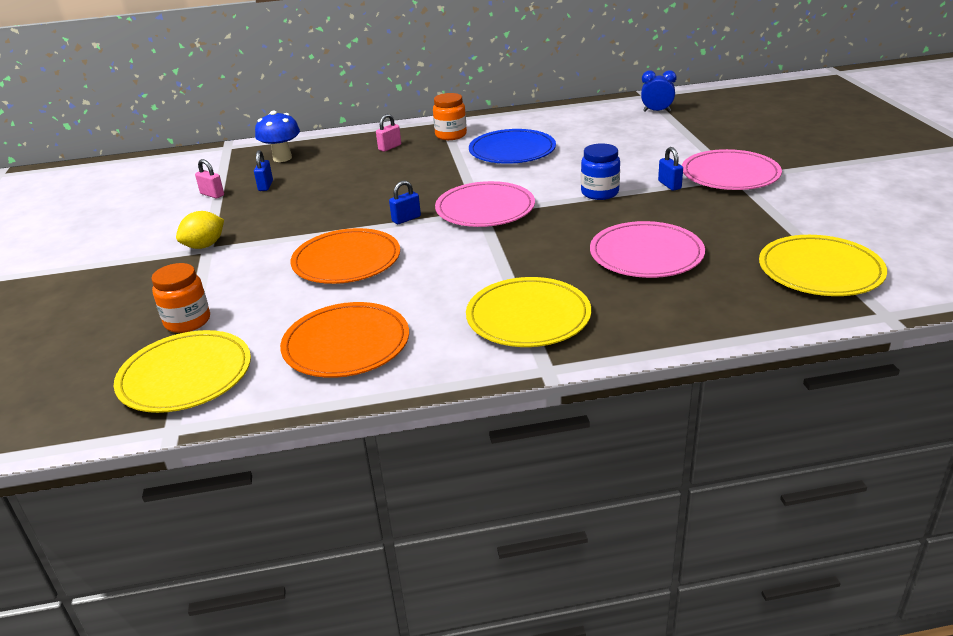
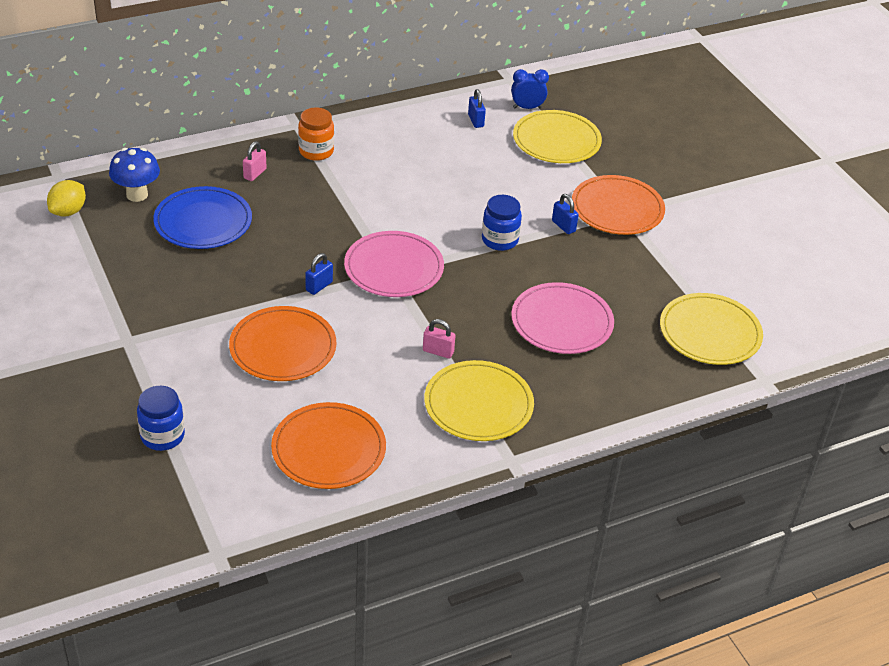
camera: 20 degrees left, 10 degrees up
yellow plate [114,330,251,413] -> yellow plate moved to [513,110,602,163]
orange jar [151,263,210,333] -> blue jar [137,386,185,451]
yellow lemon [176,211,224,249] -> yellow lemon moved to [47,180,86,216]
pink padlock [195,159,224,199] -> pink padlock moved to [423,319,456,359]
blue padlock [254,150,273,191] -> blue padlock moved to [468,89,486,128]
blue plate [469,129,556,164] -> blue plate moved to [153,186,252,249]
pink plate [682,149,782,190] -> orange plate [572,175,665,235]

